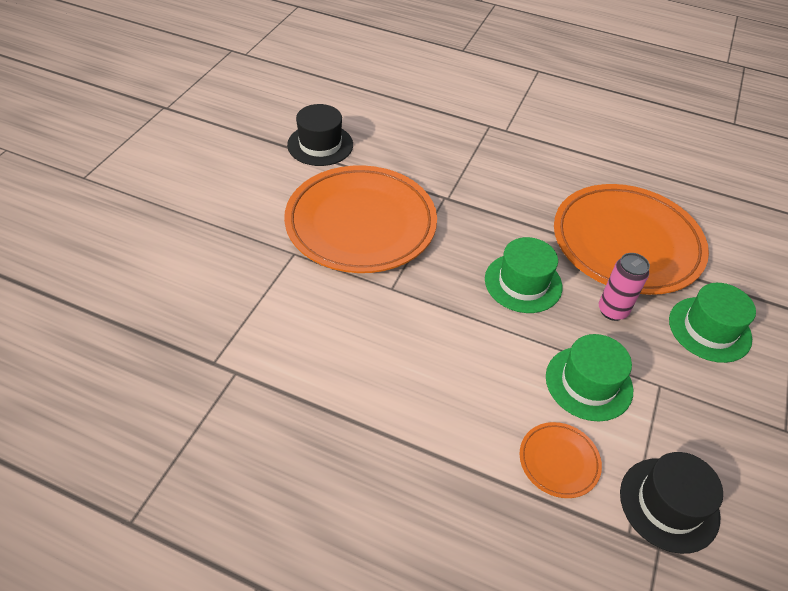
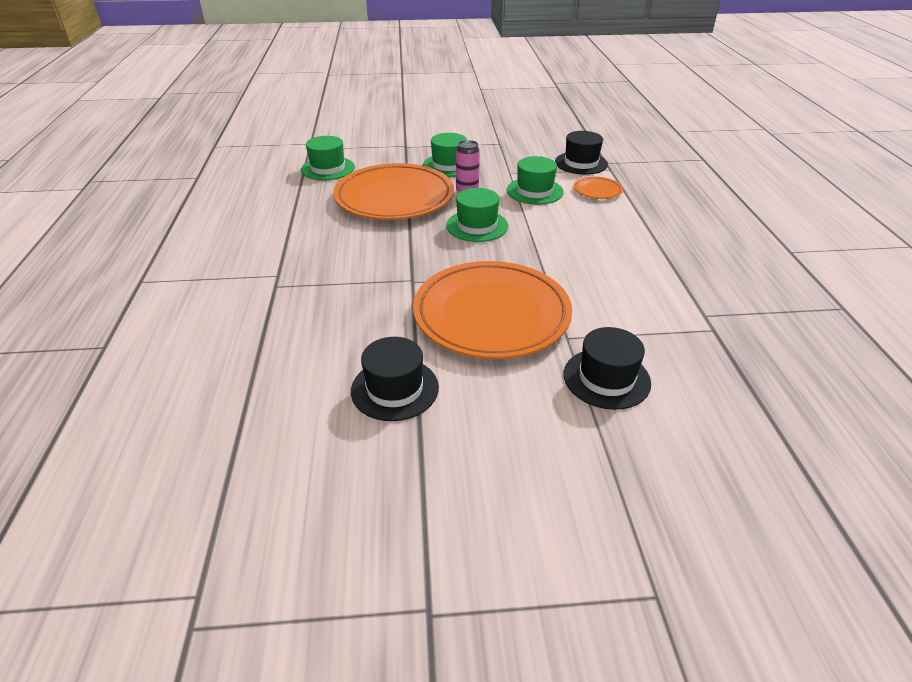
camera: 115 degrees left, 10 degrees down
none -> green hat [301,136,355,180]
none -> black hat [564,327,651,410]

